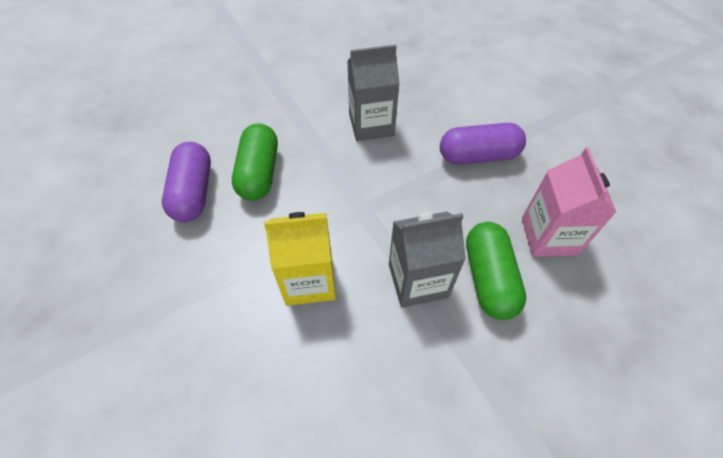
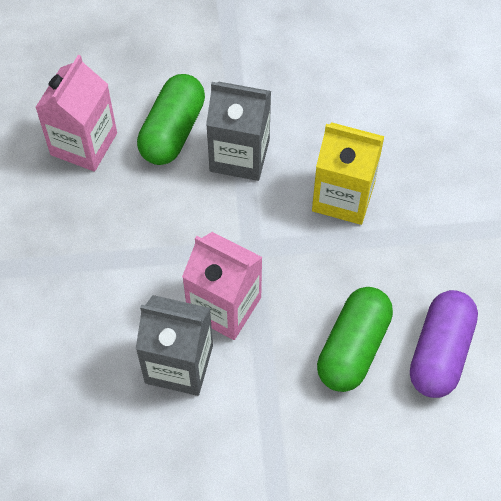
camera: 155 degrees left, 5 degrees up
purple capsule [440,123,526,165] -> none
none -> pink carton [182,232,263,340]

